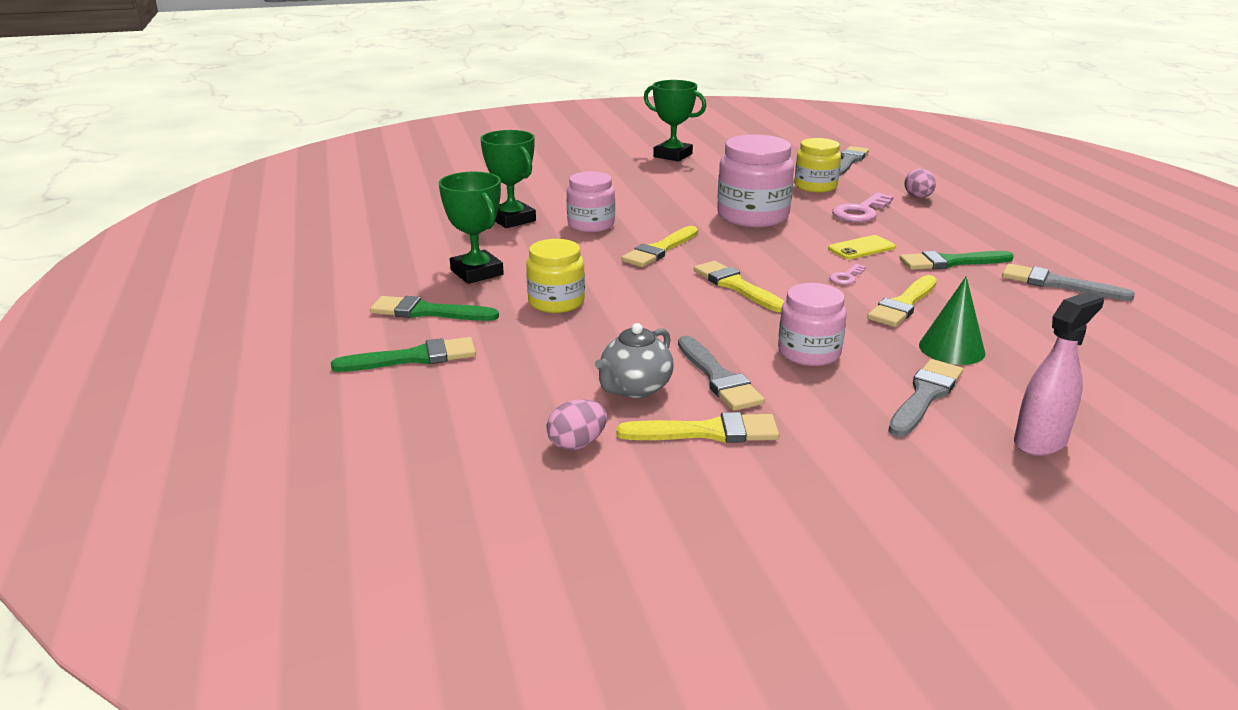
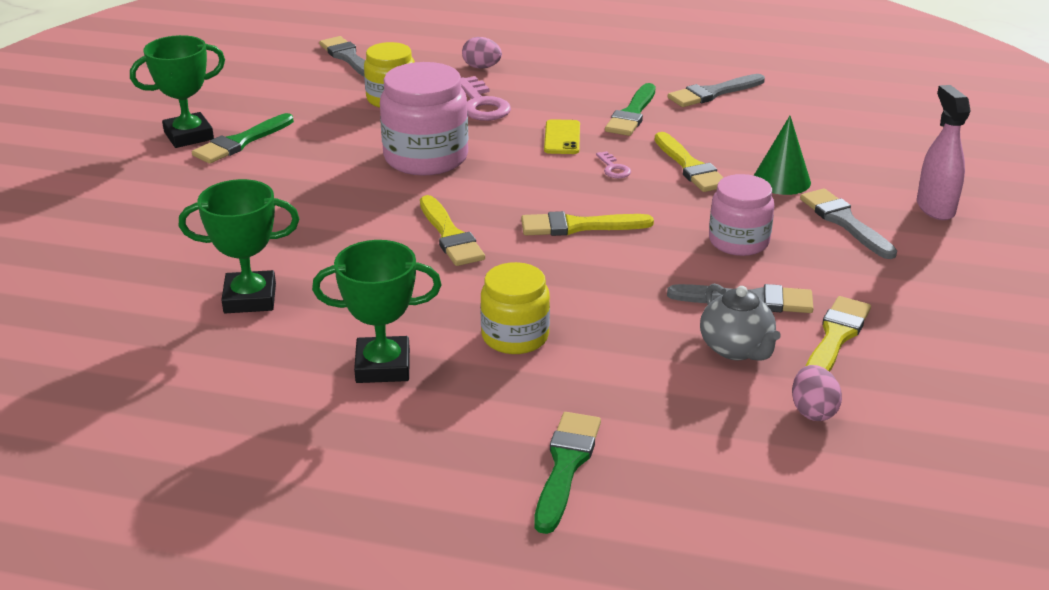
camera: 60 degrees left, 5 degrees up
green brush [370,296,499,321] -> green brush moved to [192,113,294,164]
pink jar [567,171,615,232] -> none

